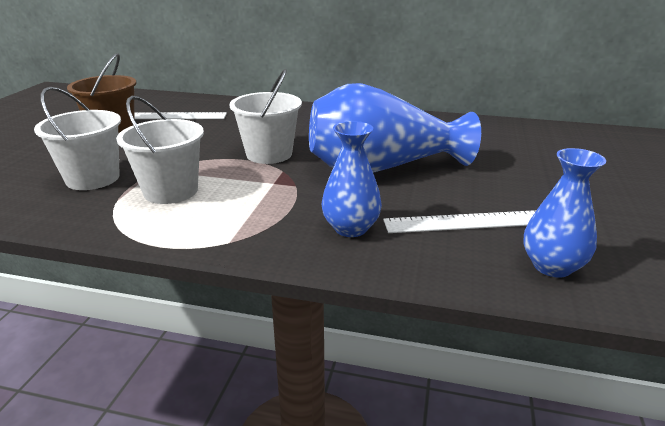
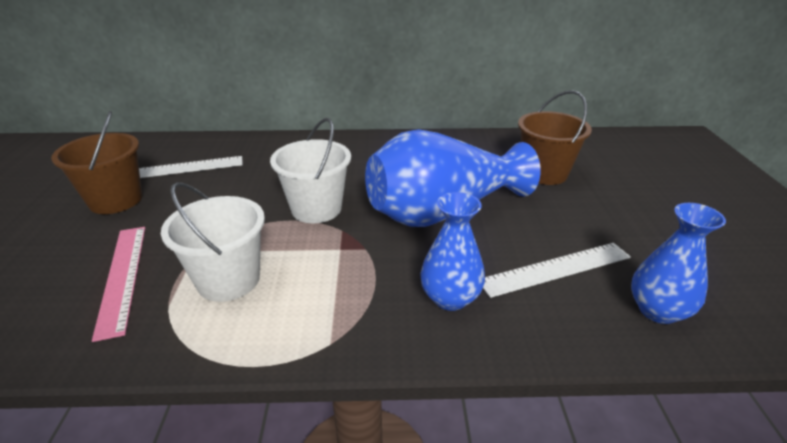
camera: 15 degrees left, 5 degrees up
white bucket [34,87,121,190] -> pink ruler [92,227,145,342]
none -> brown bucket [518,90,592,185]

